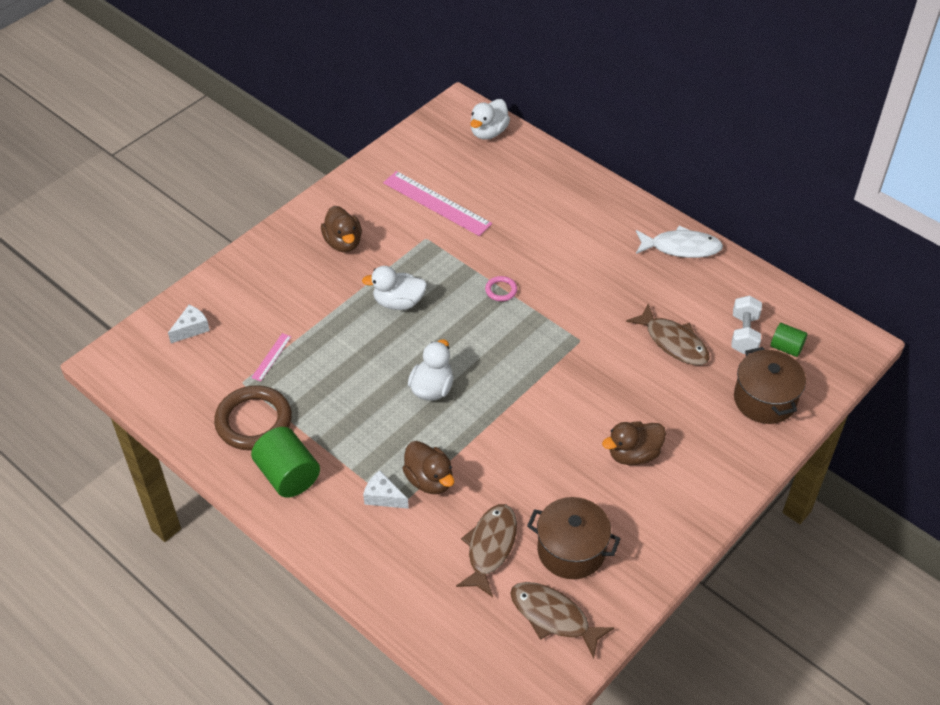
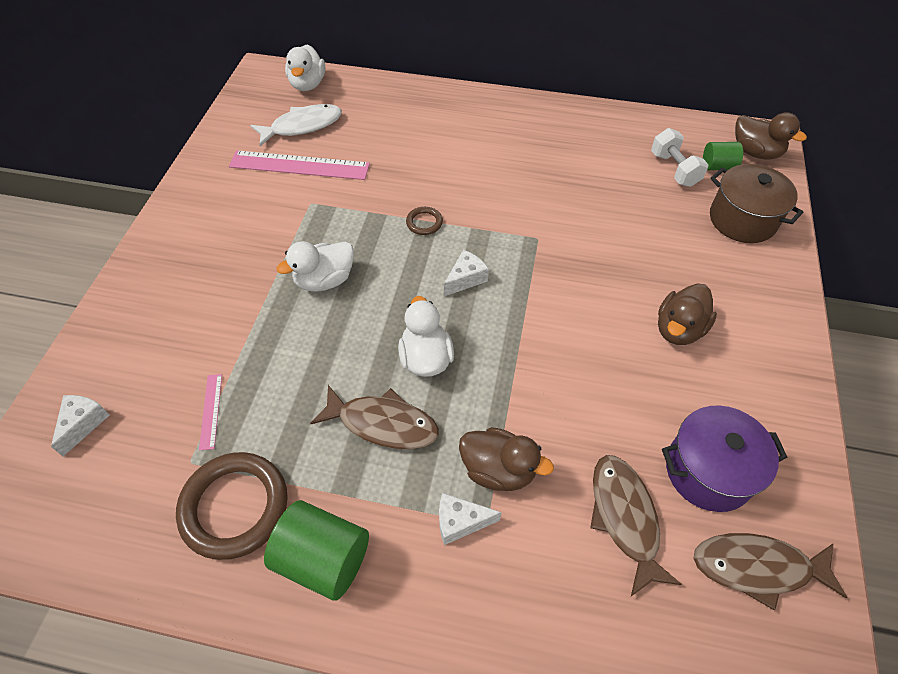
camera: 30 degrees left, 5 degrees up
brown duck [321,206,362,252] -> brown duck moved to [735,112,807,160]
pink ring [485,276,517,301] -> brown ring [406,207,443,235]
brown pot [527,497,621,579] -> purple pot [662,406,787,512]
brown fish [626,303,710,365] -> brown fish moved to [310,385,439,449]
white fish [636,226,723,258] -> white fish moved to [250,104,342,146]
none -> white cheese [444,250,489,296]

